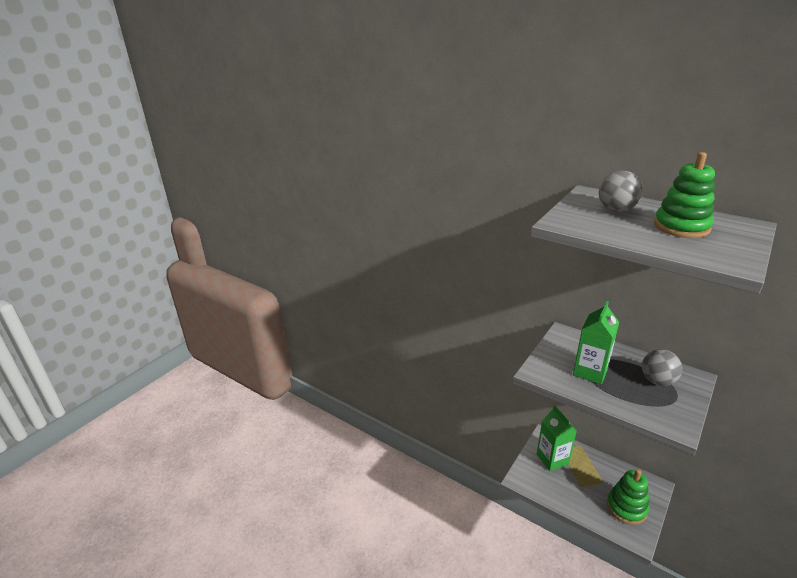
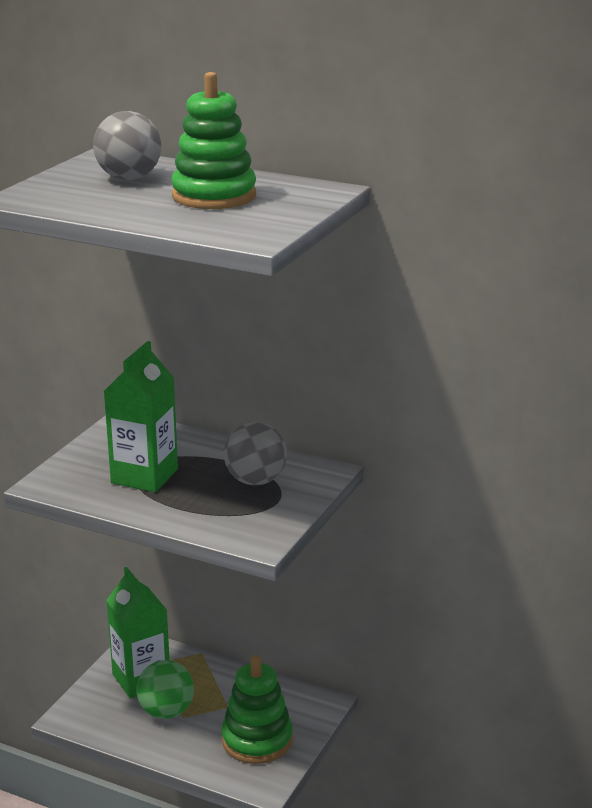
camera: 10 degrees left, 5 degrees down
none -> green ball [136,660,194,719]

